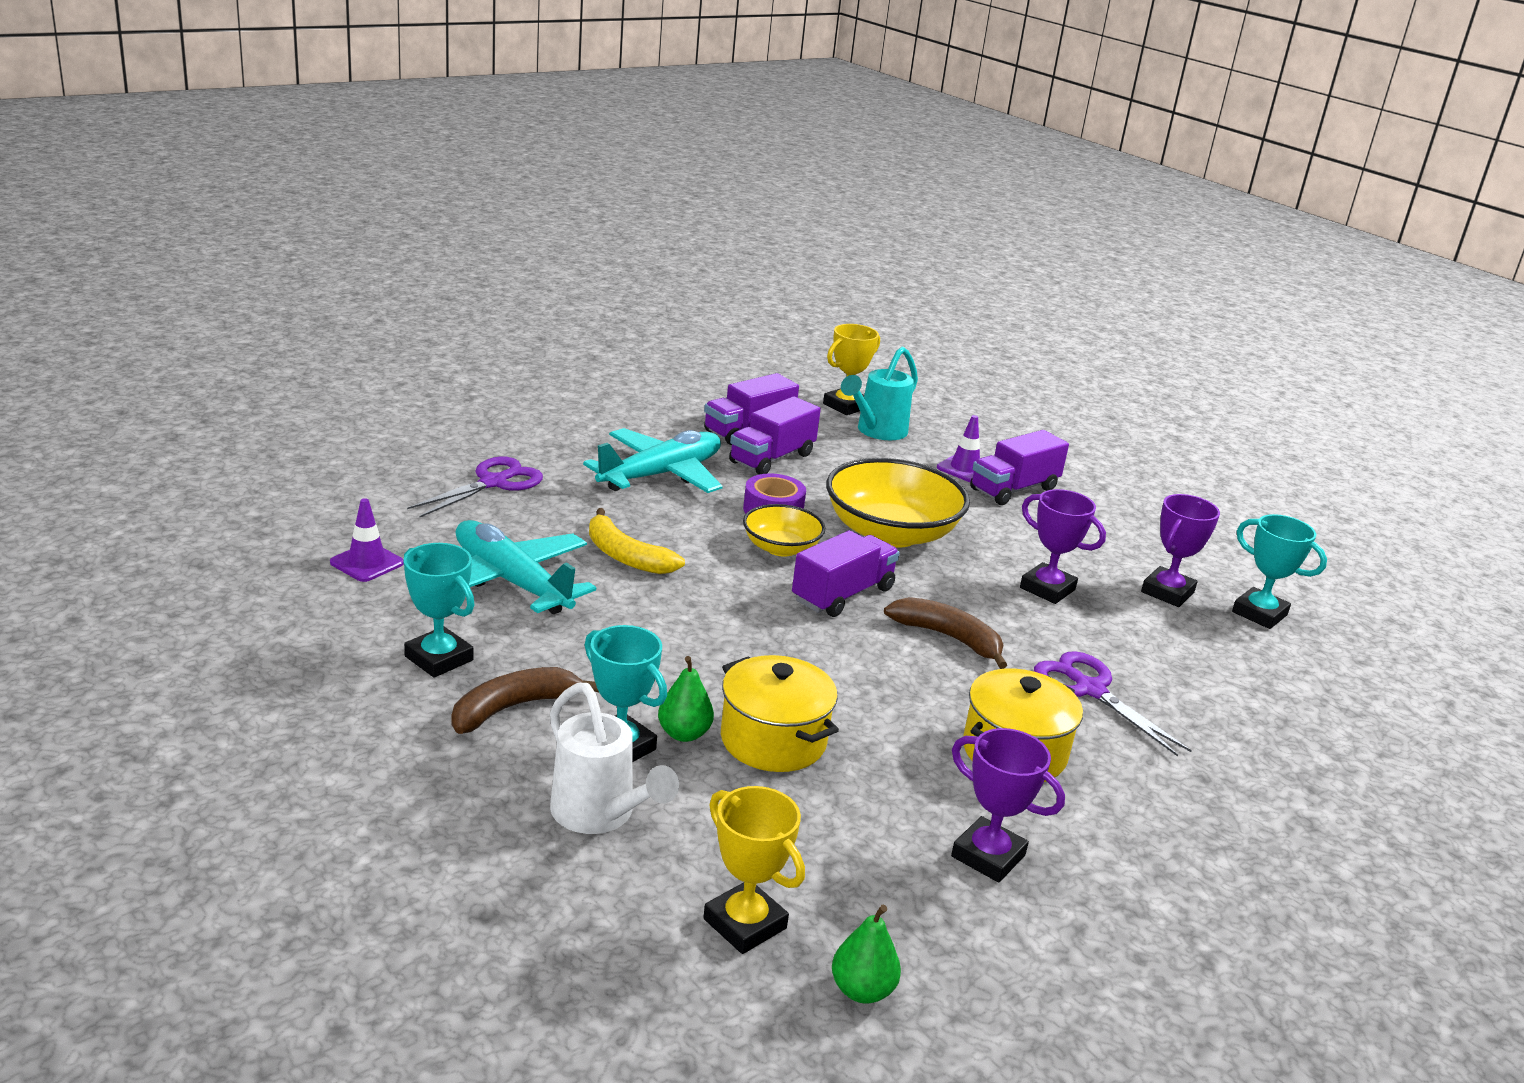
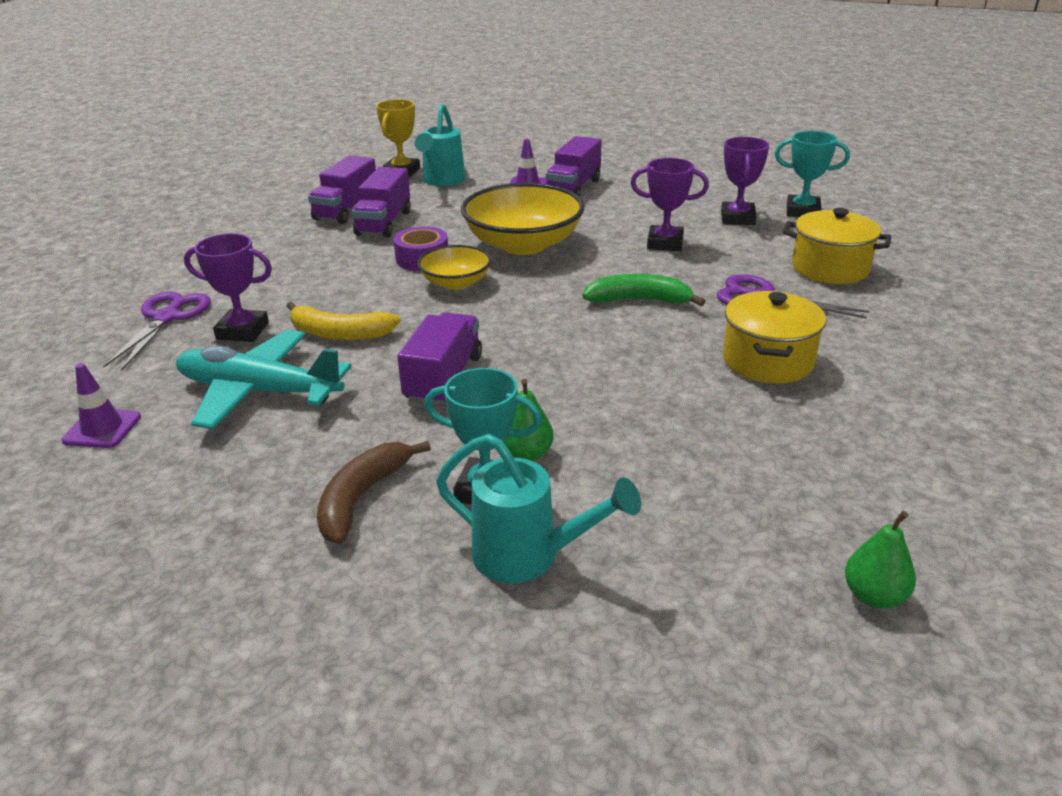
camera: 25 degrees left, 5 degrees up
turquoise trophy [403,543,475,678] -> none
white watering can [550,683,679,834] -> turquoise watering can [436,434,641,583]
turquoise plane [583,428,723,493] -> none
yellow trophy [703,786,805,954] -> none
yellow pot [721,655,839,772] -> yellow pot moved to [783,208,891,284]
purple truck [792,530,900,617] -> purple truck moved to [397,312,482,405]
brown banana [884,597,1007,669] -> green banana [582,274,705,306]
purple trophy [951,728,1065,883] -> purple trophy moved to [184,233,272,342]

